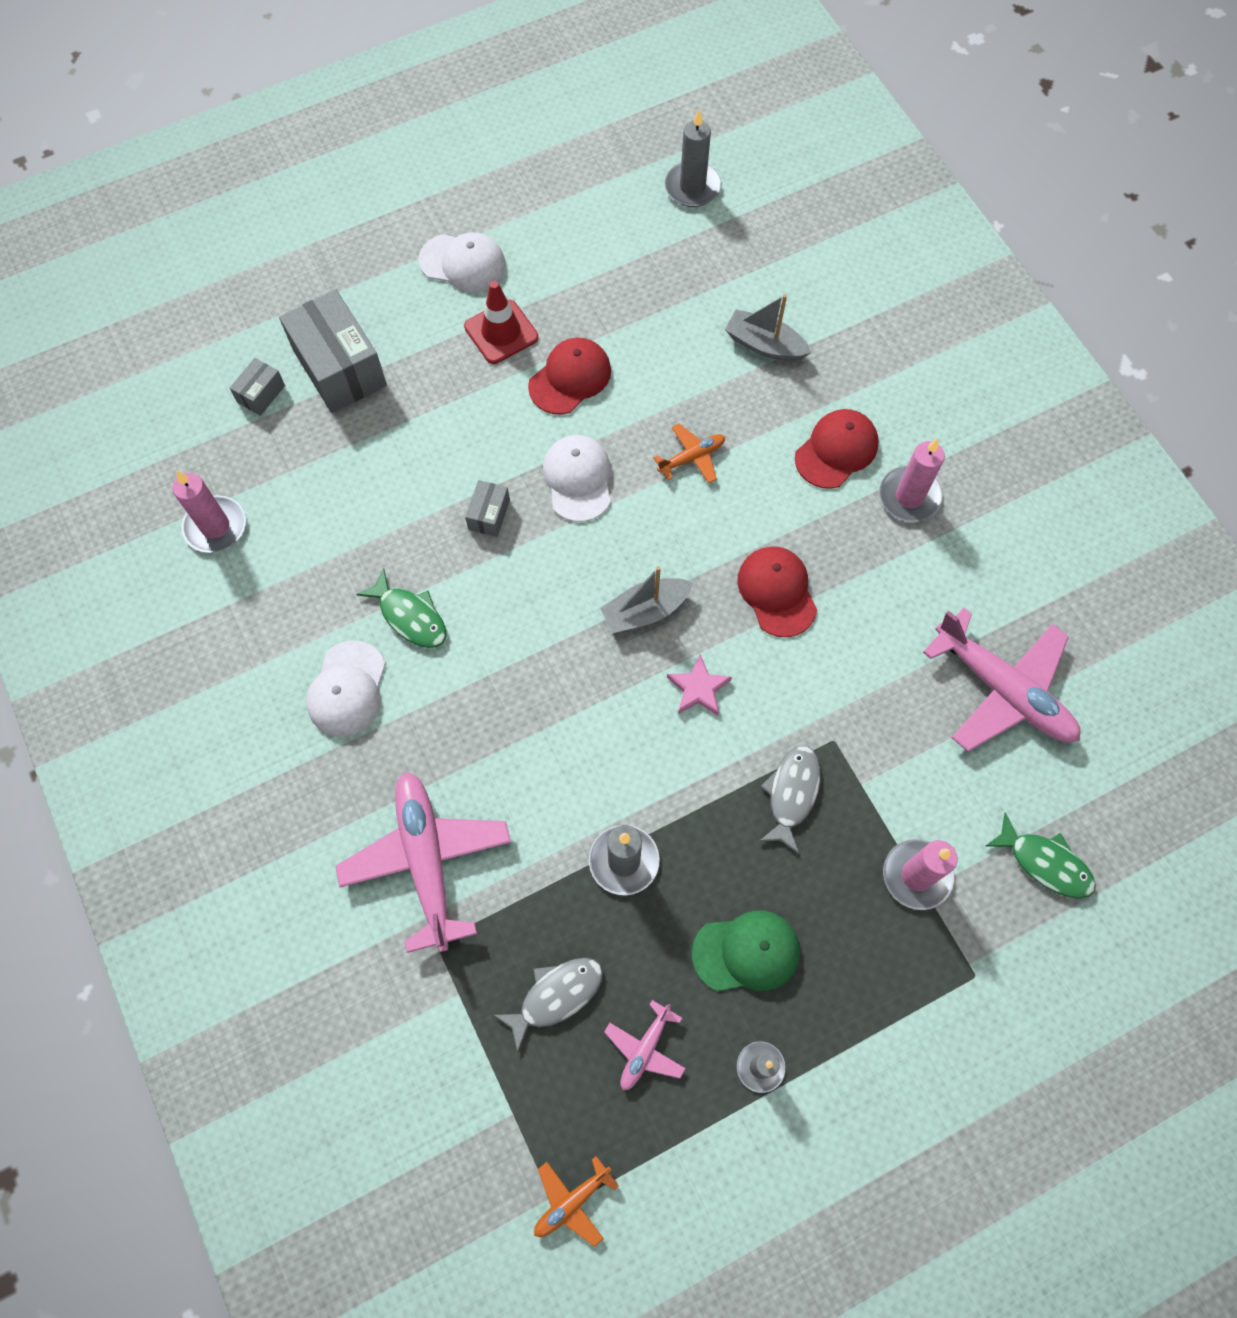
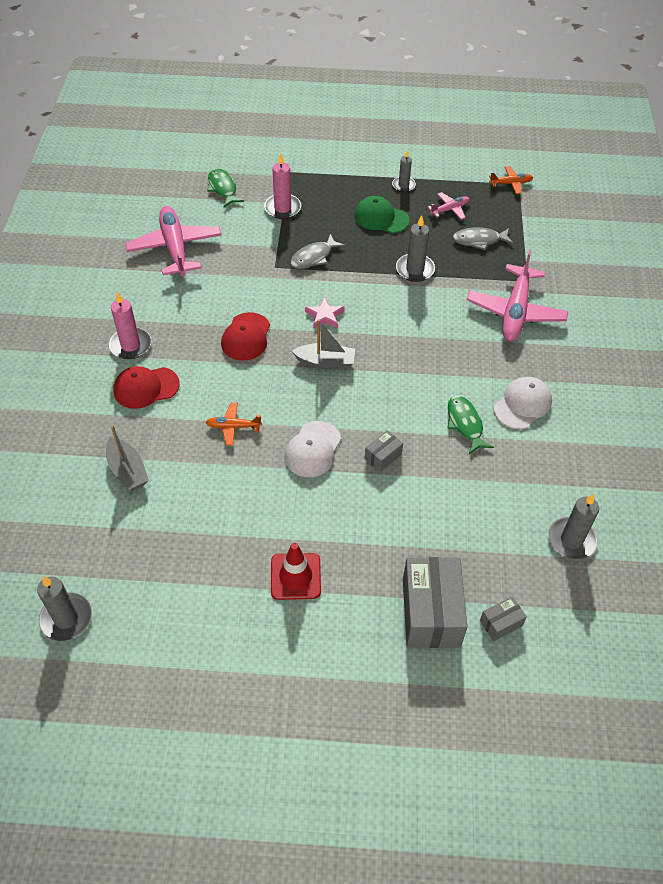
camera: 150 degrees left, 15 degrees down
pink candle [172,471,246,553] -> grey candle [548,494,599,559]
white cap [418,232,506,292] -> none
red cap [528,338,611,415] -> none

